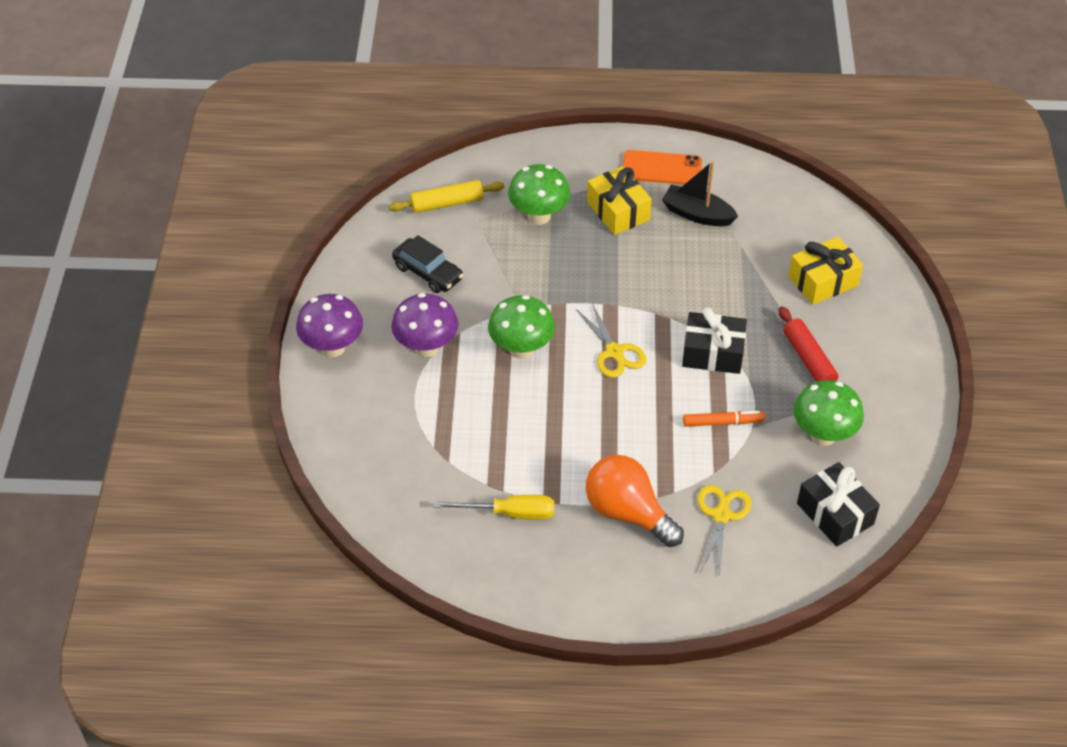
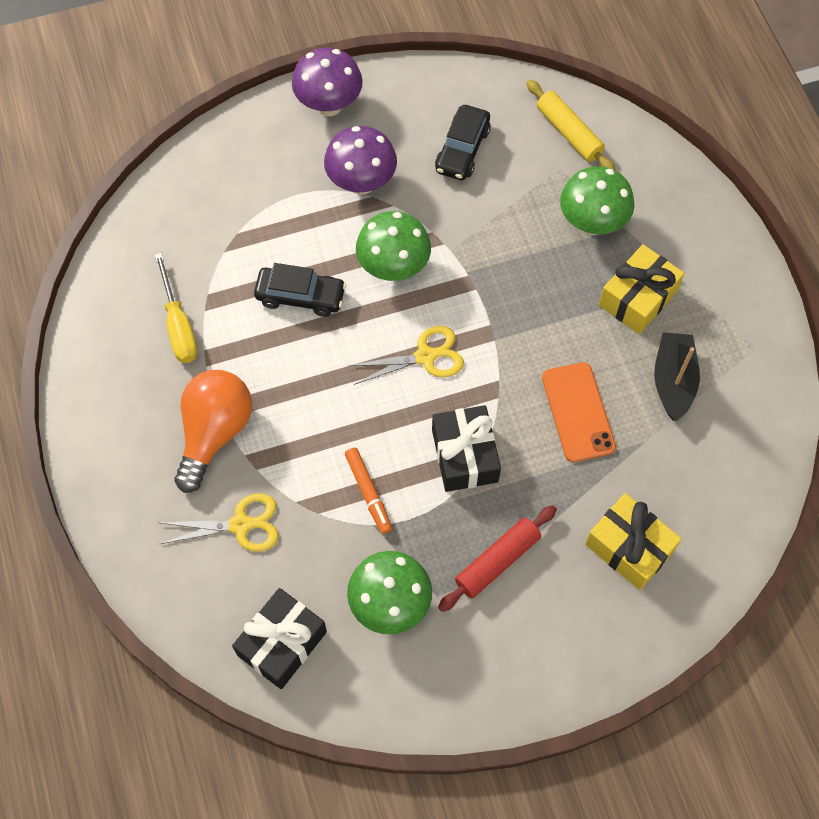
camera: 70 degrees right, 15 degrees up
yellow scissors [576,303,646,378] -> yellow scissors turned 150 degrees counterclockwise [348,326,464,385]
orange phone [622,150,702,185] -> orange phone moved to [542,362,616,462]
none -> black car [254,263,346,317]

